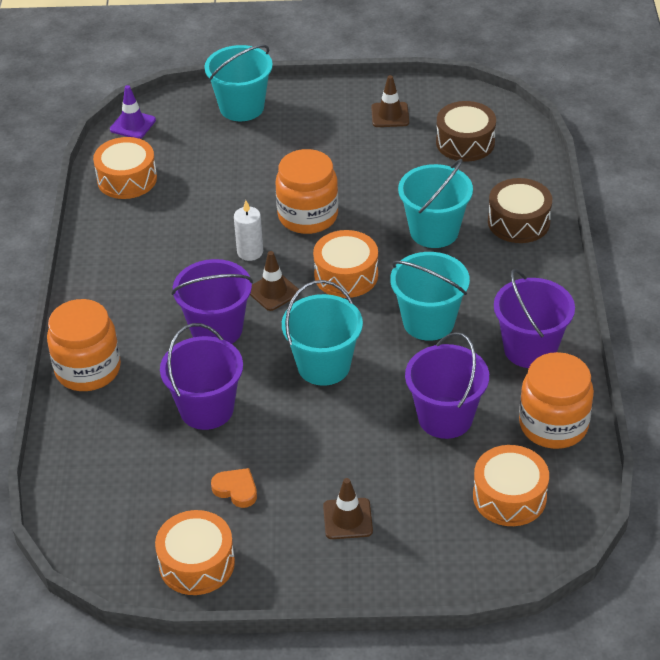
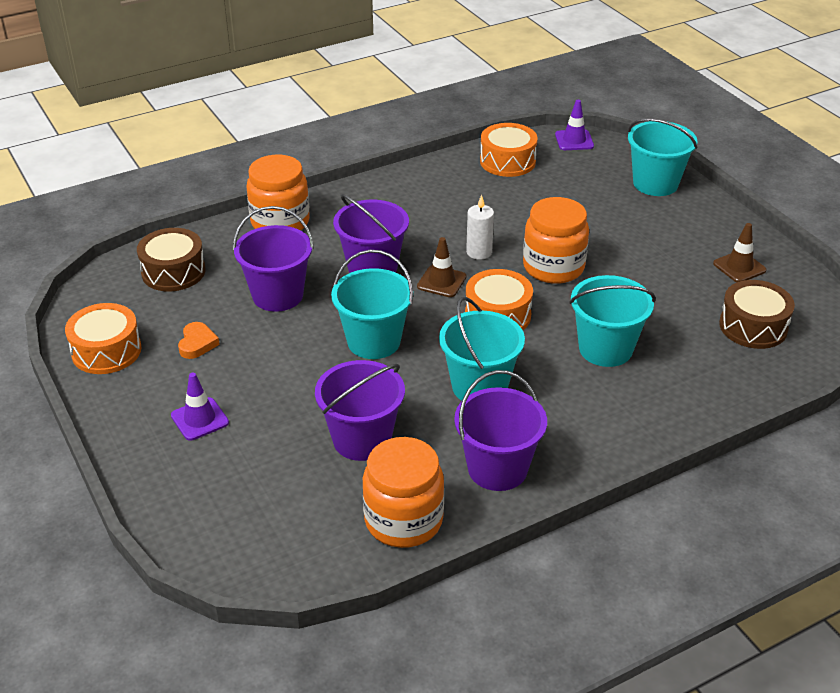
camera: 60 degrees right, 5 degrees down
brown traffic cone [323,478,373,539] -> purple traffic cone [171,373,229,441]
orange drum [473,445,549,526] -> none
brown drum [488,178,552,243] -> brown drum moved to [137,228,206,291]

